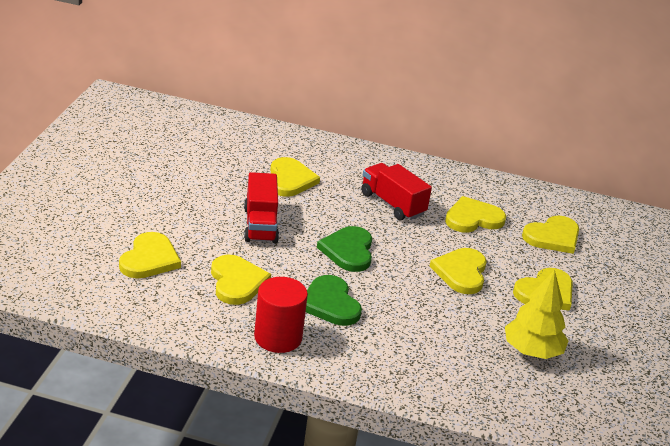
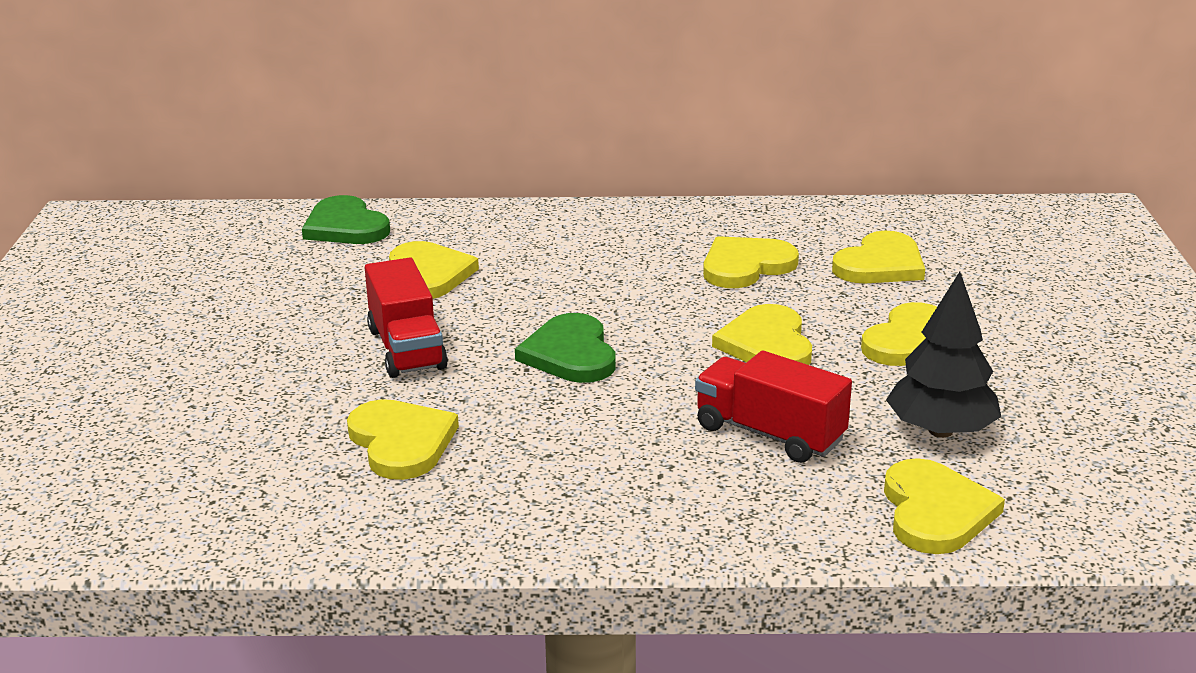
camera: 10 degrees left, 5 degrees down
yellow heart [119,232,181,278] -> yellow heart moved to [884,458,1005,554]
red cylinder [254,277,308,353] -> none
green heart [306,275,362,326] -> green heart moved to [302,195,390,244]
red truck [361,163,432,220] -> red truck moved to [695,351,852,463]
yellow tree [505,270,569,359] -> black tree [886,272,1001,438]

